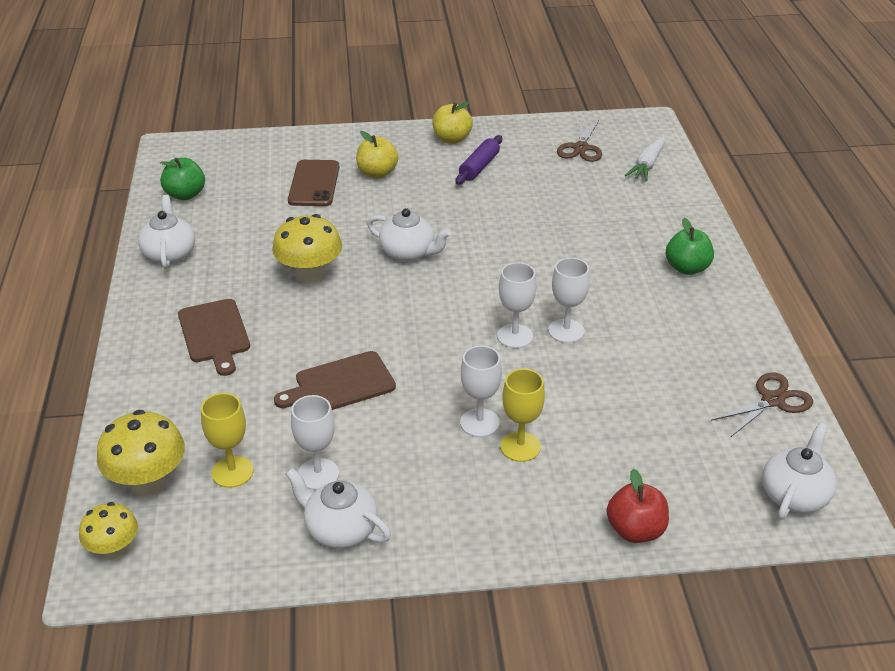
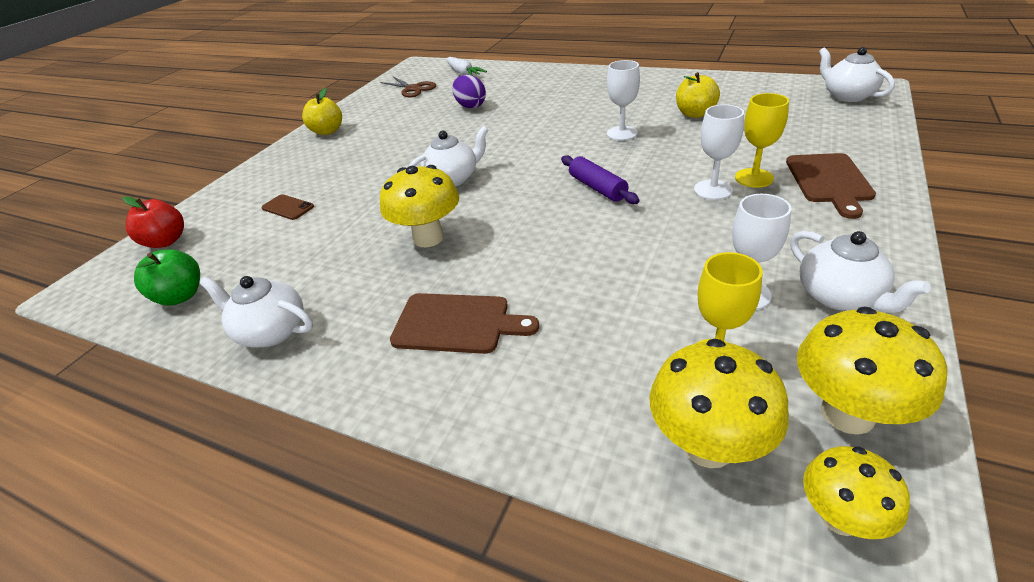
camera: 55 degrees left, 0 degrees up
brown cutting board [274,351,396,410] -> brown cutting board moved to [786,153,876,219]
white teapot [286,468,391,548] -> white teapot turned 90 degrees counterclockwise [790,231,931,313]
brown phone [288,160,339,206] -> brown phone [262,194,314,220], size x0.59
yellow apple [356,131,398,178] -> yellow apple moved to [676,72,720,118]
purple rolling pin [455,135,502,185] -> purple rolling pin moved to [561,155,640,204]
white goblet [497,262,537,348] -> none
red apple [607,469,669,543] -> red apple moved to [122,196,184,248]
green apple [666,218,714,275] -> none
brown scissors [711,372,813,438] -> none
none -> purple egg [452,75,486,109]
none -> yellow mushroom [797,307,947,435]

